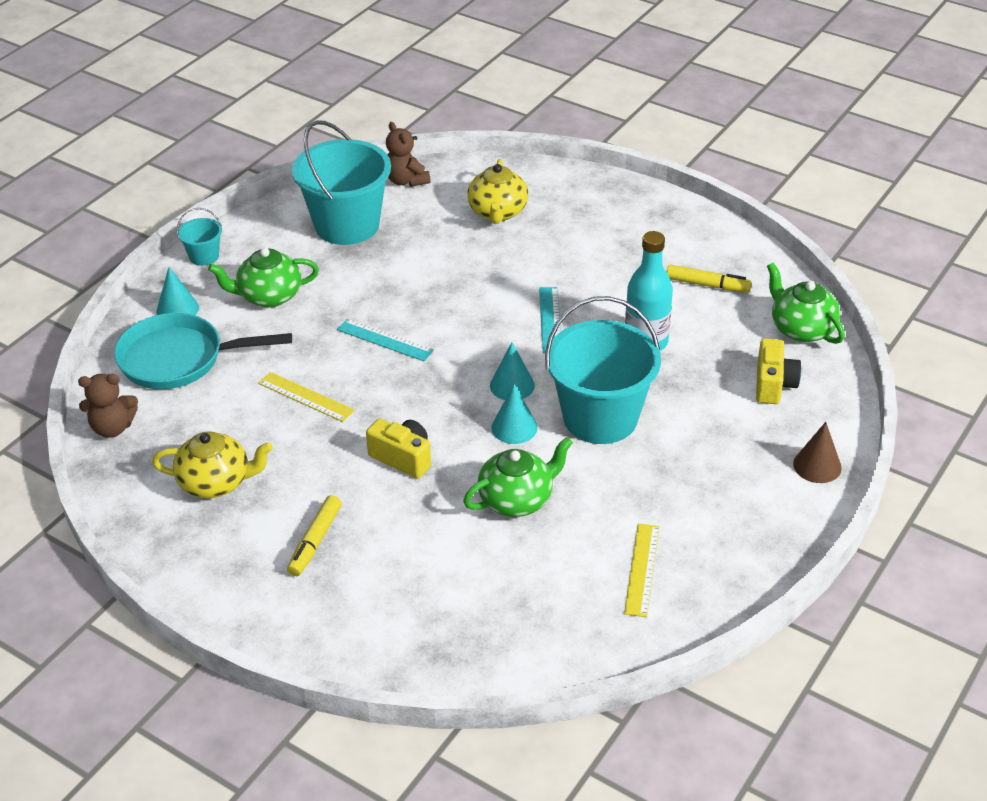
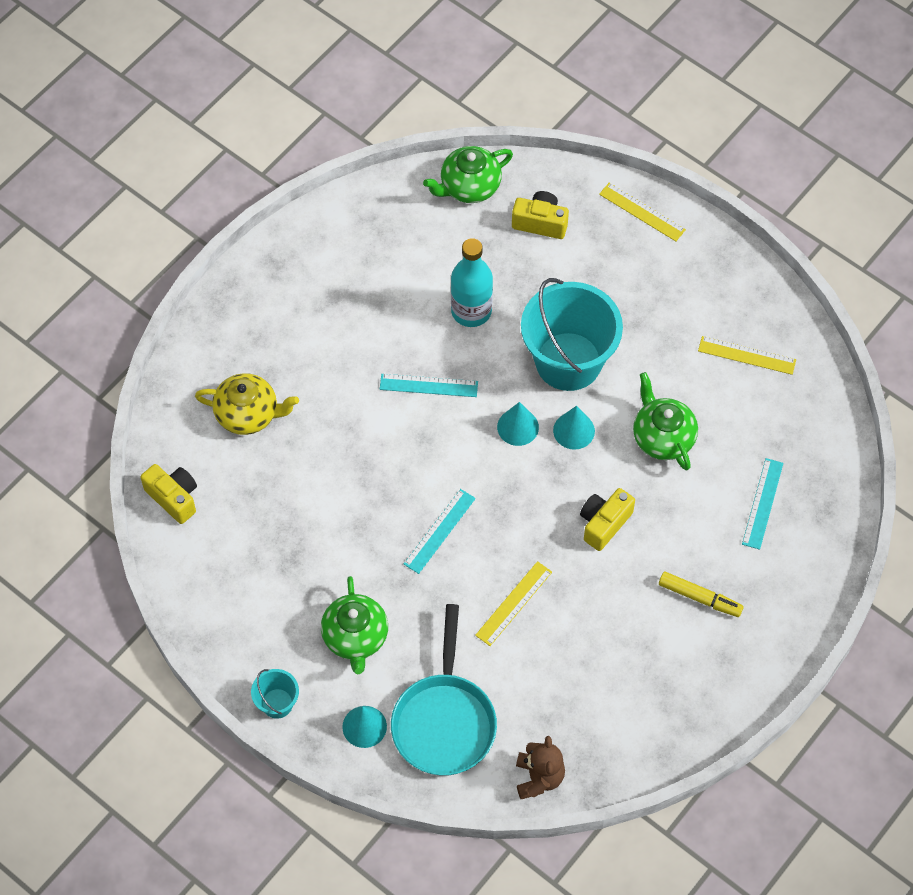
camera: 85 degrees left, 20 degrees up
yellow teapot [152,431,273,498] -> none
turquoise bucket [292,120,391,245] -> none
brown teddy bear [386,122,431,187] -> yellow camera [141,464,197,524]
yellow marker [667,265,751,293] -> none
brown cone [793,422,842,483] -> yellow ruler [599,183,686,241]
none -> turquoise ruler [742,458,783,550]

